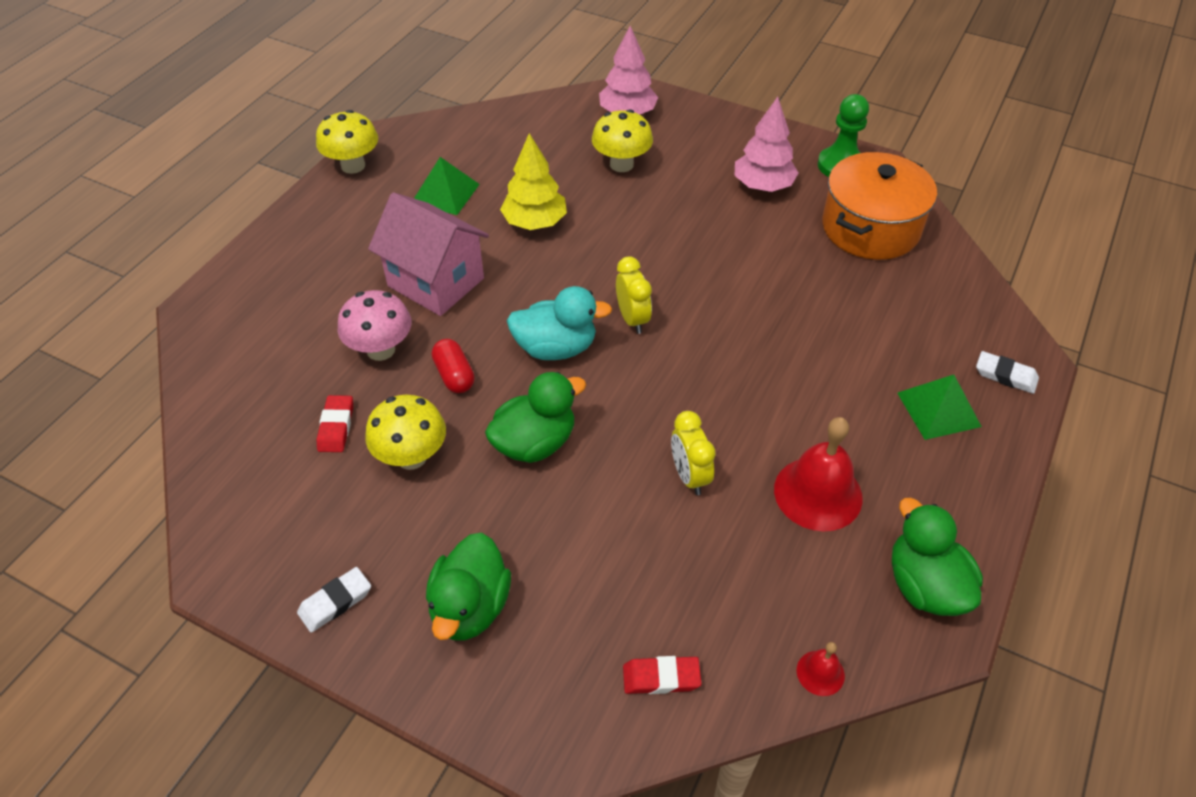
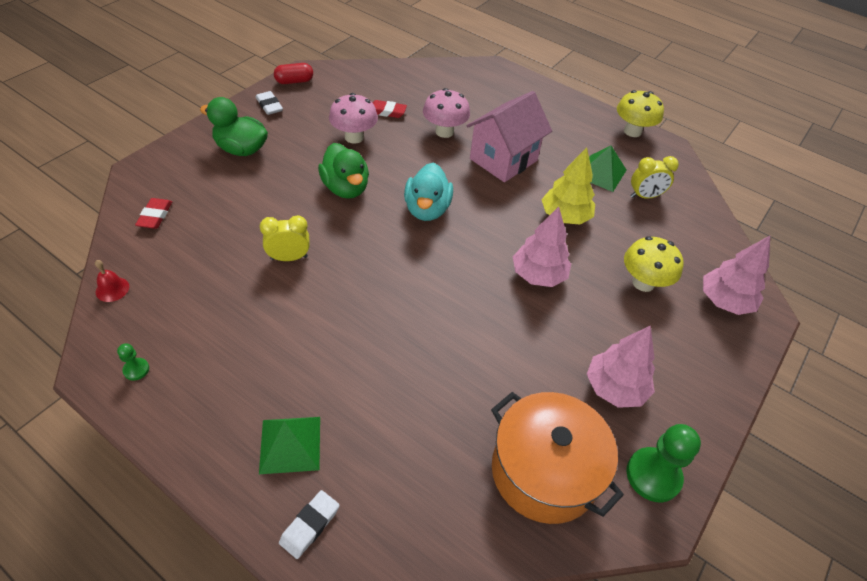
camera: 95 degrees right, 0 degrees up
yellow mushroom [365,395,446,470] -> pink mushroom [329,93,378,144]
red capsule [432,339,475,393] -> red capsule moved to [274,63,313,84]
yellow clock [616,256,652,334] -> yellow clock moved to [630,156,679,199]
red bell [774,417,863,531] -> none
green duck [892,498,983,616] -> green pawn [117,343,149,380]
none -> pink tree [513,207,571,287]

